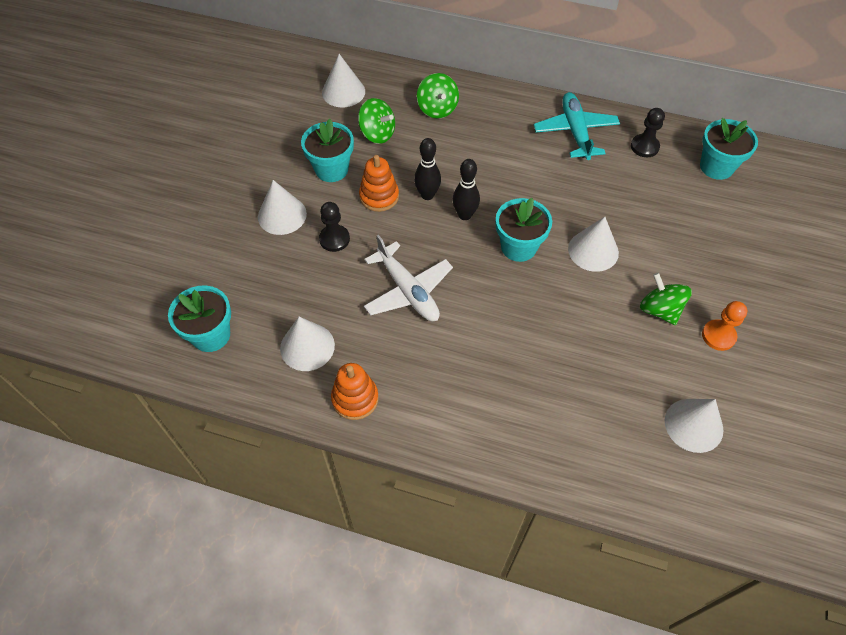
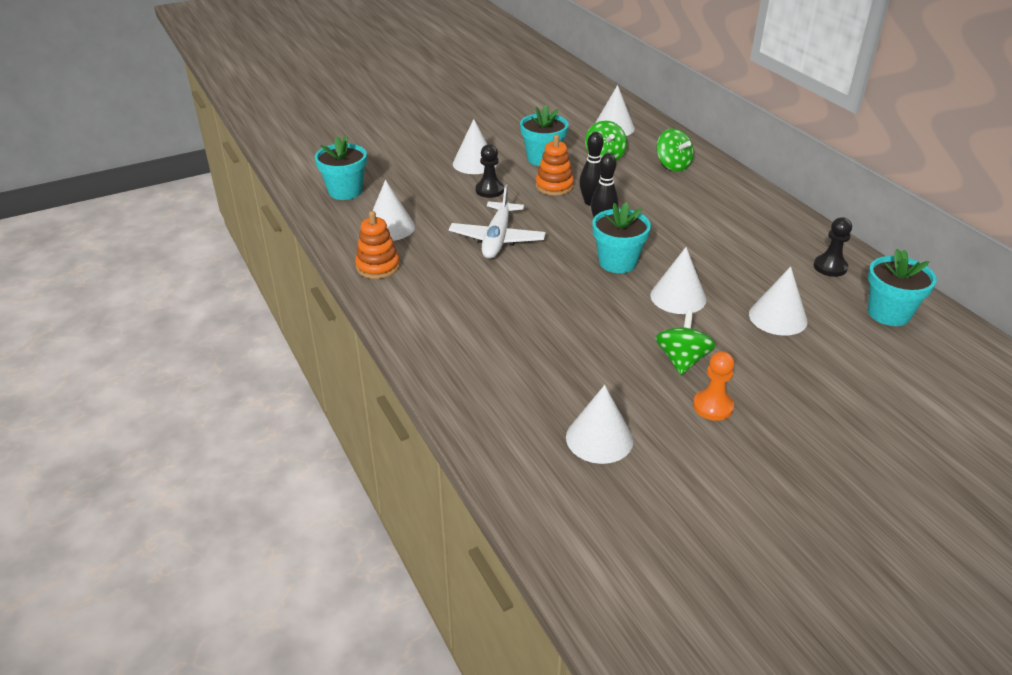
camera: 45 degrees right, 20 degrees down
green spinning top [417,73,459,118] -> green spinning top turned 60 degrees counterclockwise [656,128,694,172]
turquoise plane [534,92,620,160] -> none
none -> white cone [749,266,808,336]

